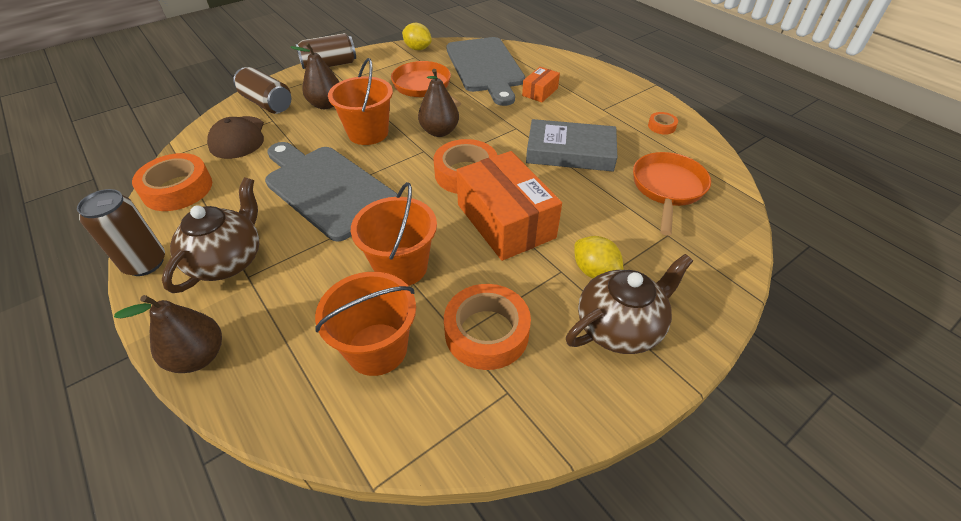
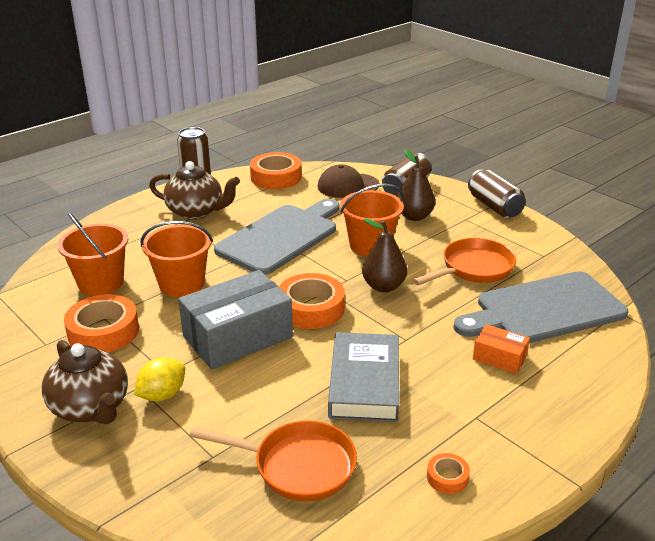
camera: 85 degrees right, 15 degrees down
brown pear [114,295,222,373] -> none
yellow lemon [402,23,432,50] -> none
orange box [456,151,562,261] -> grey box [178,270,293,370]

